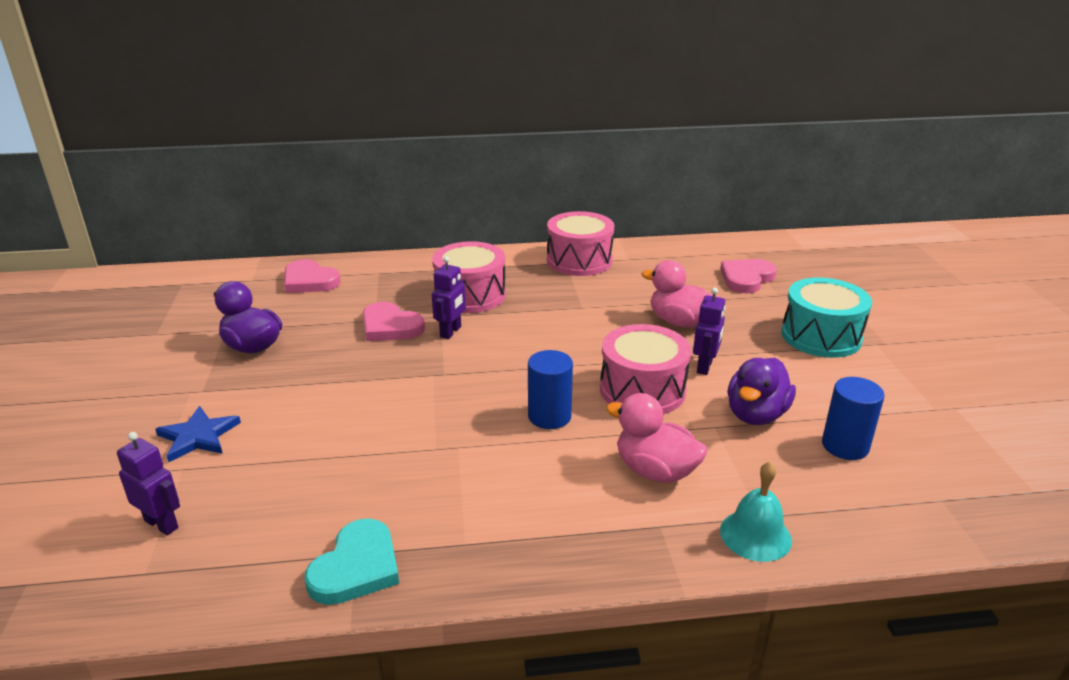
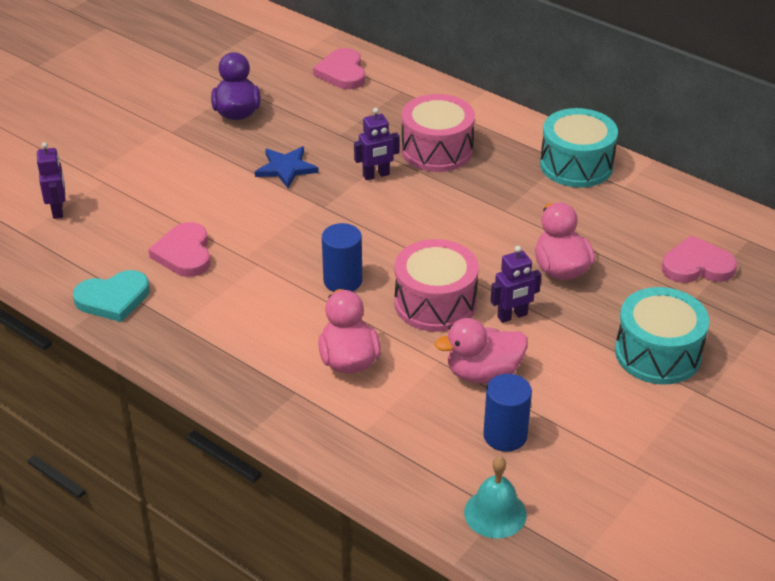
camera: 45 degrees right, 10 degrees up
blue star [155,406,241,462] -> blue star moved to [255,147,319,188]
pink heart [363,302,425,341] -> pink heart moved to [148,222,211,277]
pink drum [547,211,614,276] -> turquoise drum [540,108,618,188]
turquoise bell [720,462,792,562] -> turquoise bell moved to [464,457,527,539]
purple duck [727,358,796,425] -> pink duck [434,318,528,383]

